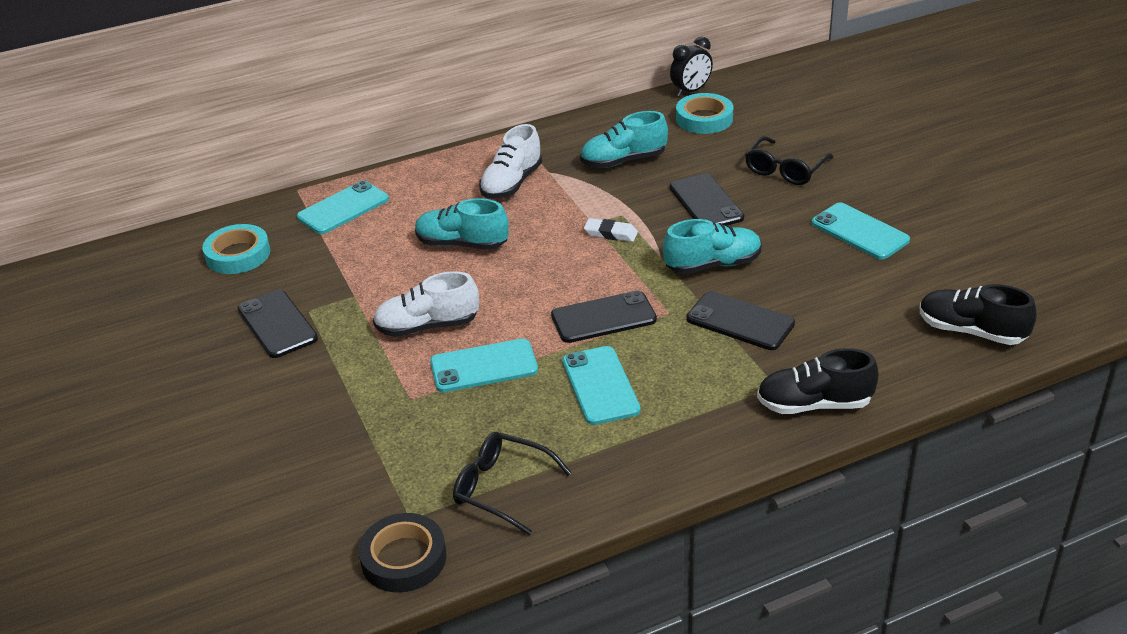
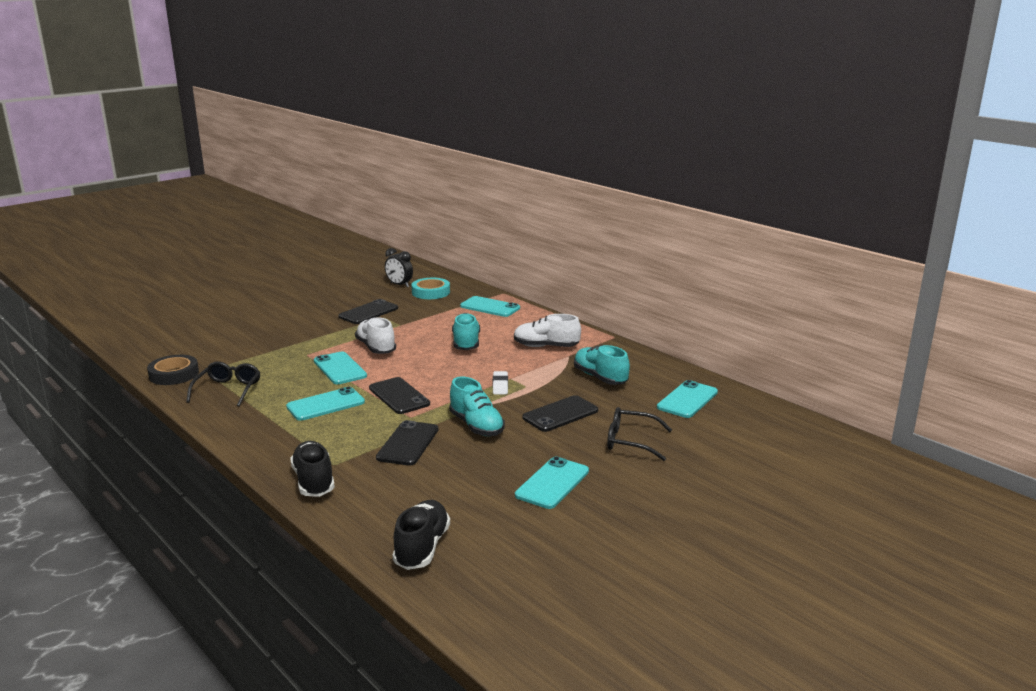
camera: 70 degrees right, 15 degrees down
black clock [670,37,713,96] -> black clock moved to [385,248,413,287]
turquoise tape [676,93,733,134] -> turquoise phone [657,380,718,418]

